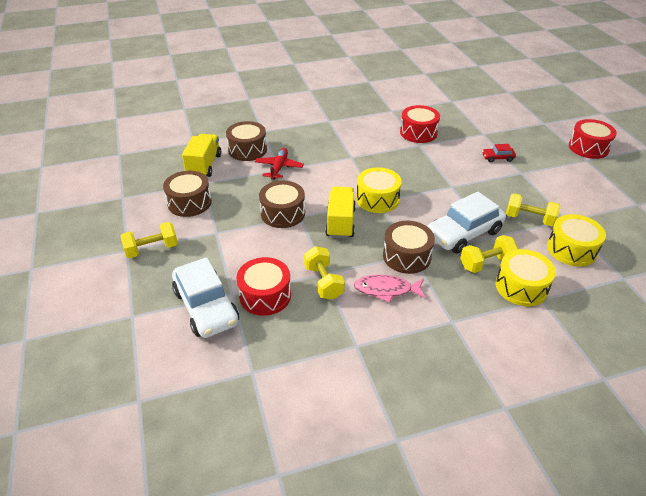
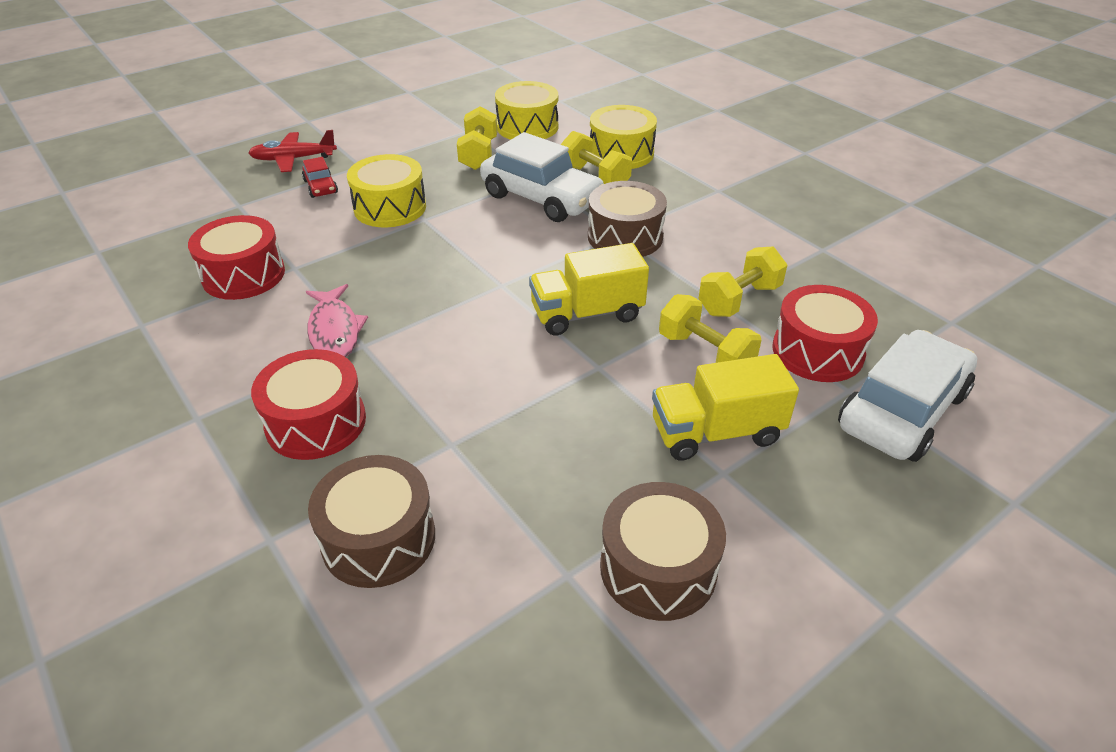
camera: 110 degrees left, 0 degrees up
yellow dumbbell [121,222,178,258] -> yellow dumbbell moved to [659,294,762,363]
yellow truck [182,134,221,177] -> yellow truck moved to [652,354,799,461]
red plane [255,148,304,179] -> red plane moved to [248,130,337,172]
brown drum [259,181,305,228] -> none
pink fish [354,275,426,303] -> pink fish moved to [306,284,368,357]
yellow drum [356,167,402,213] -> yellow drum moved to [347,154,426,227]
red drum [569,119,617,159] -> red drum moved to [251,349,366,460]

